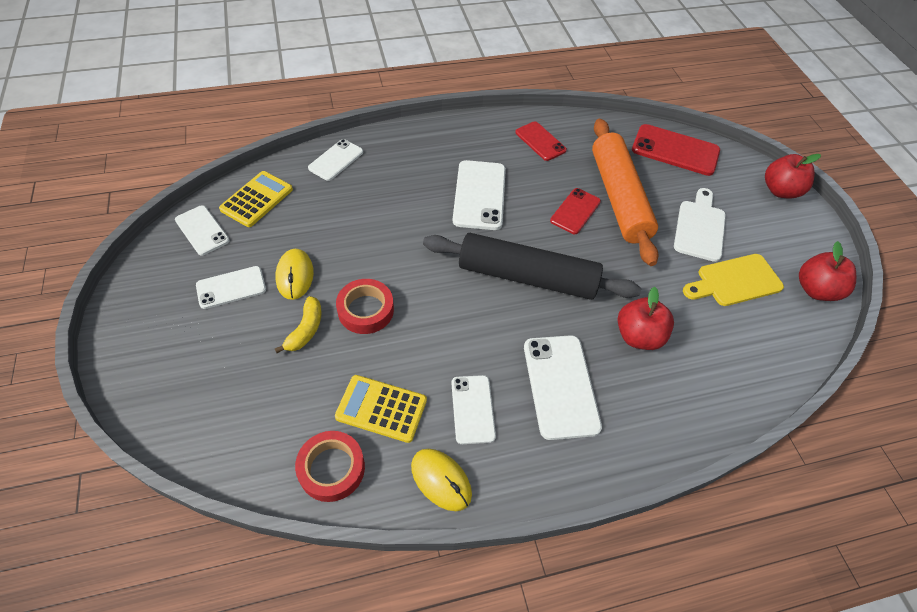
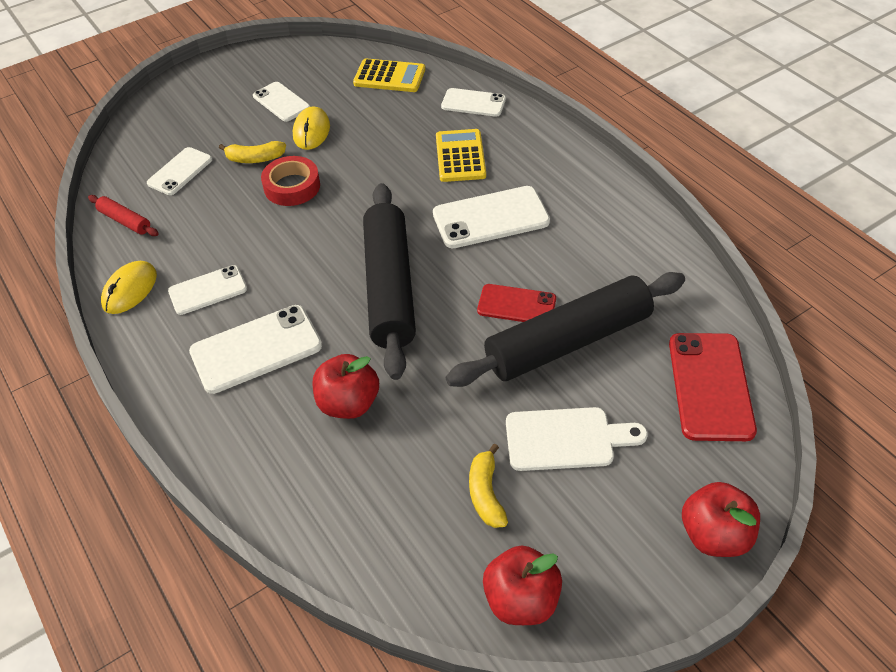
camera: 75 degrees right, 5 degrees down
white phone [175,205,230,255] -> white phone moved to [147,147,212,195]
yellow mouse [275,249,314,300] -> yellow mouse turned 60 degrees counterclockwise [293,106,330,150]
red tape [295,431,365,502] -> red rolling pin [88,195,159,236]
yellow calculator [335,375,427,443] -> yellow calculator moved to [436,129,486,182]
red phone [515,121,567,161] -> none
orange rolling pin [592,119,658,266] -> black rolling pin [446,272,685,387]
yellow cutting board [683,254,784,306] -> yellow banana [469,444,508,528]

